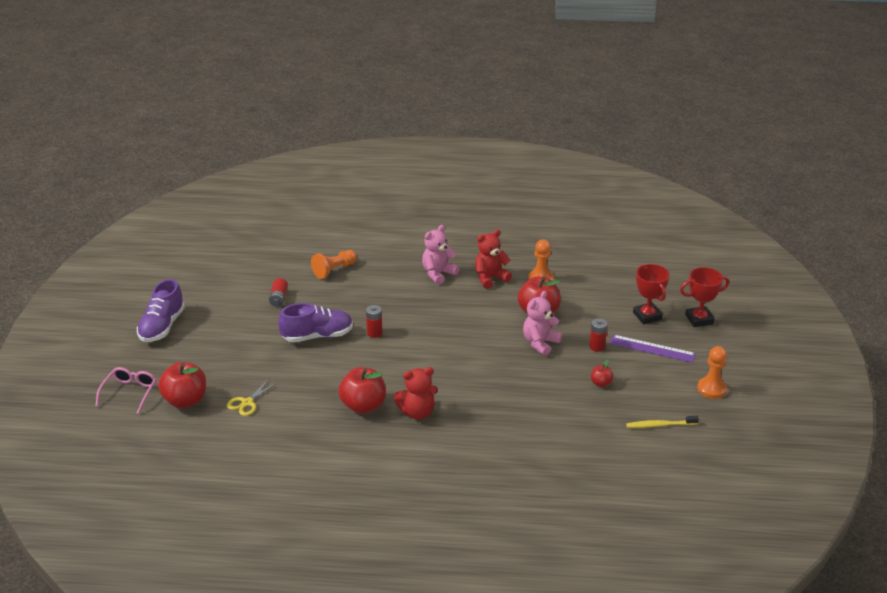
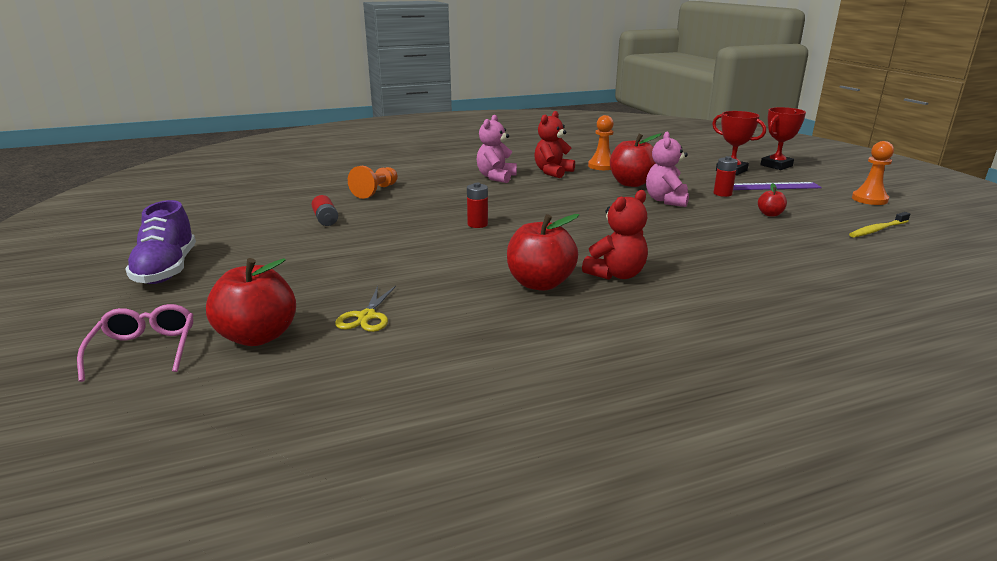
camera: 25 degrees left, 10 degrees down
purple shoe [278,303,353,342] -> none

